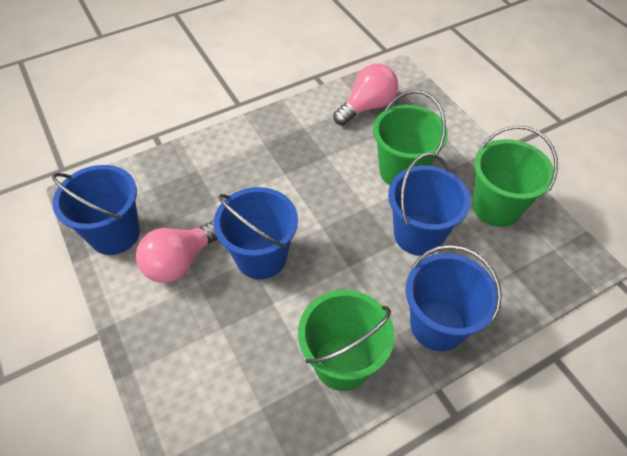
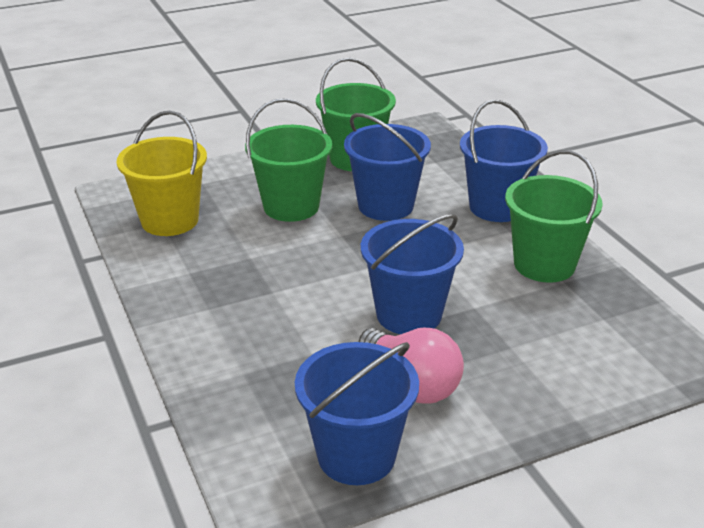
camera: 85 degrees left, 20 degrees down
pink light bulb [333,64,398,125] -> yellow bucket [116,110,207,236]

